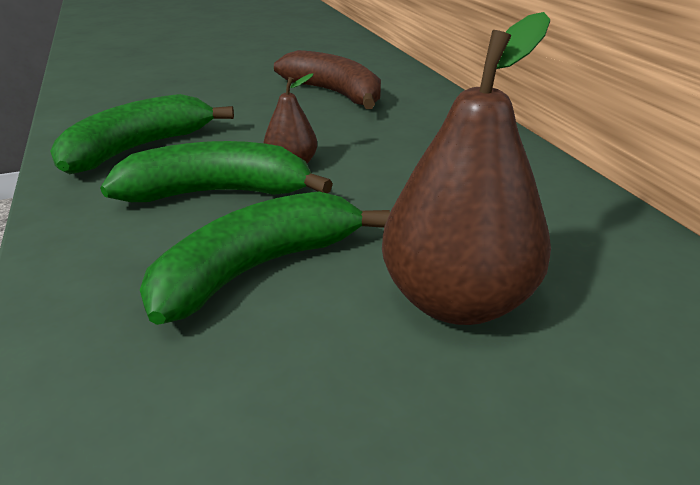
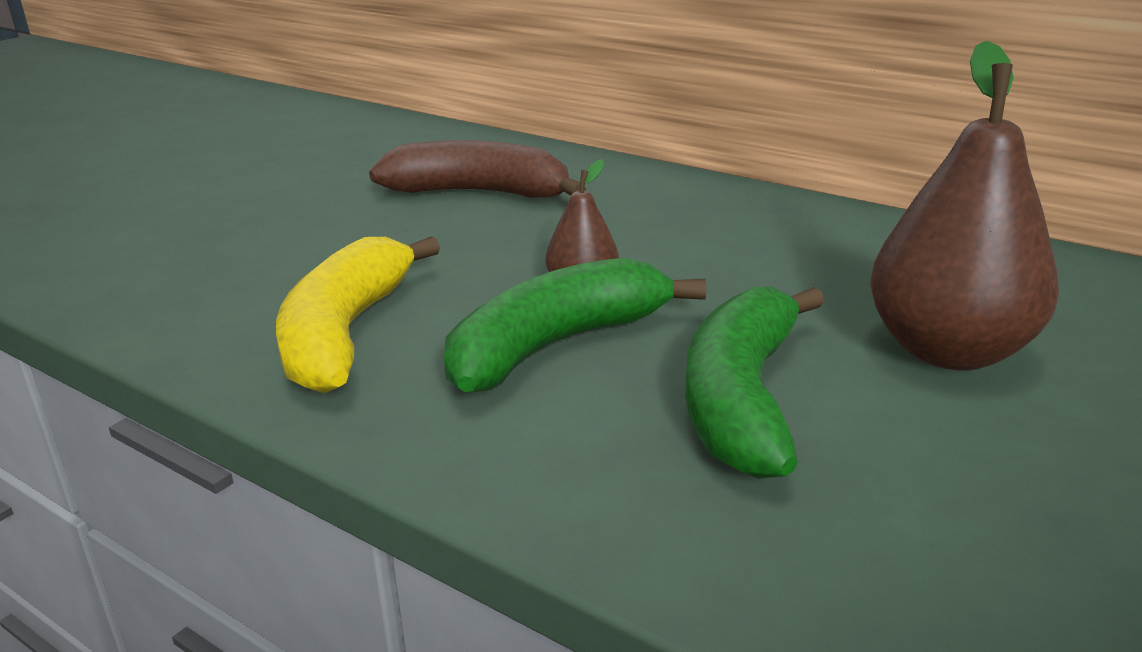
camera: 35 degrees left, 5 degrees down
green banana [50,94,234,174] -> yellow banana [276,236,440,393]

